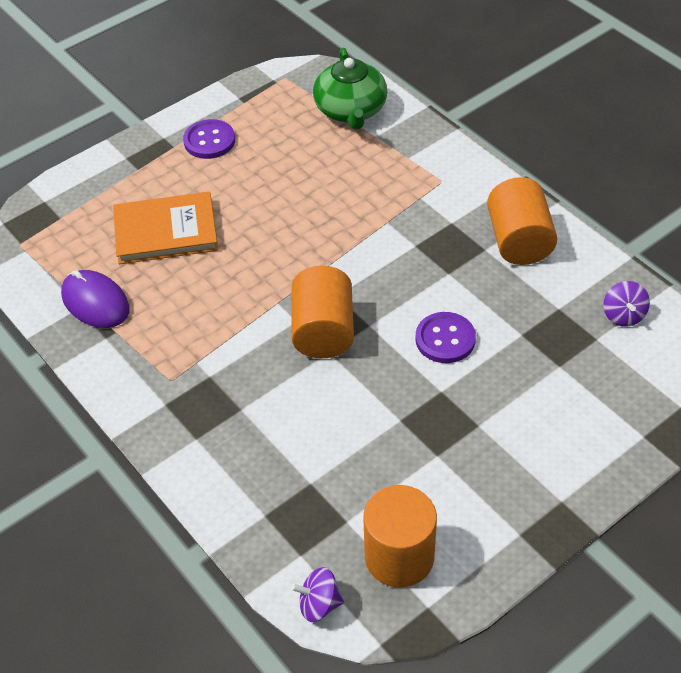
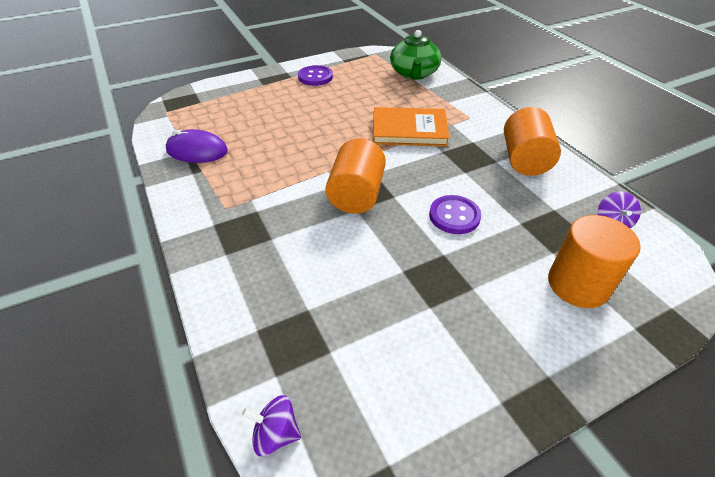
camera: 10 degrees right, 5 degrees down
purple mouse [61,270,129,328] -> purple mouse turned 45 degrees counterclockwise [166,129,228,163]
orange book [113,192,218,264] -> orange book moved to [373,107,450,147]
orange cylinder [364,485,437,588] -> orange cylinder moved to [548,215,641,308]

